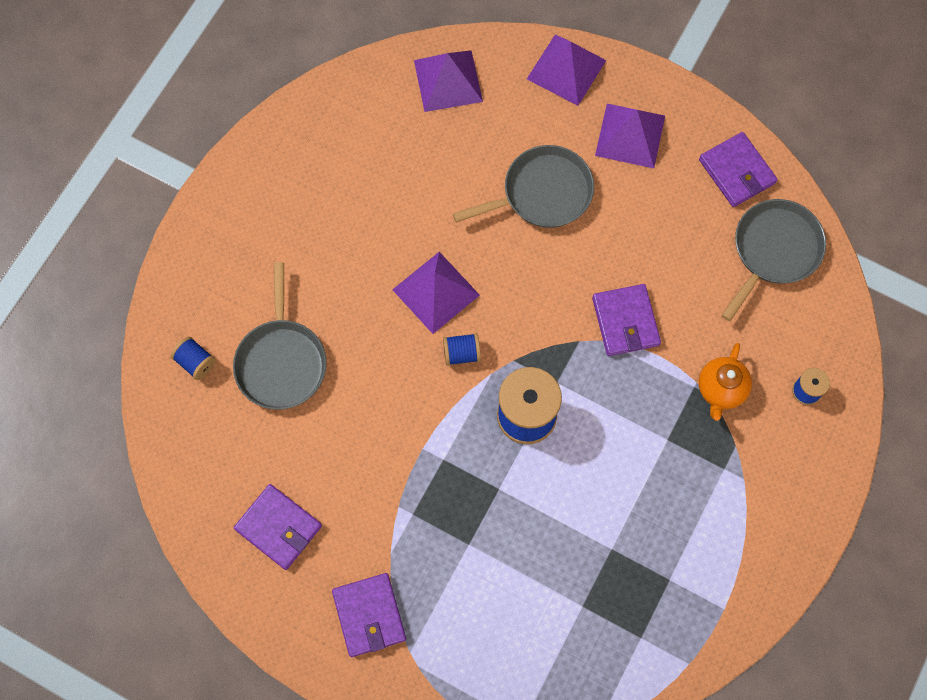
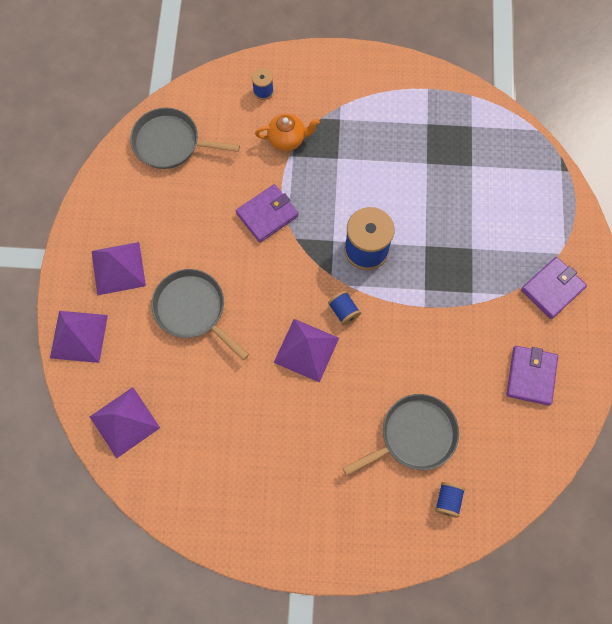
camera: 115 degrees left, 0 degrees up
purple wallet [699,132,777,207] -> none

